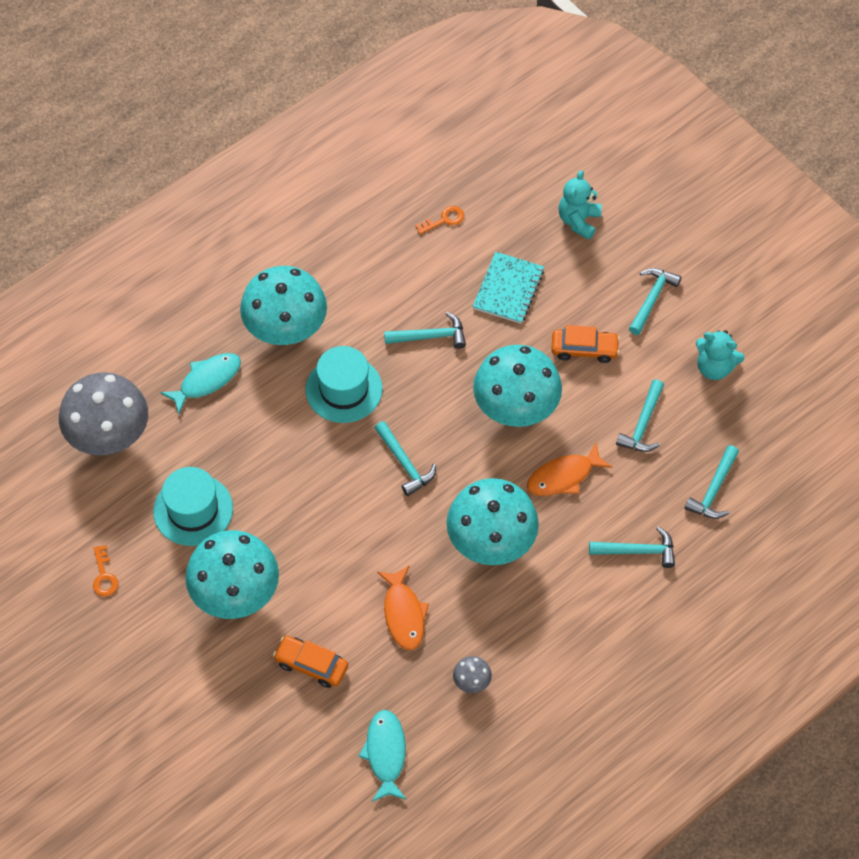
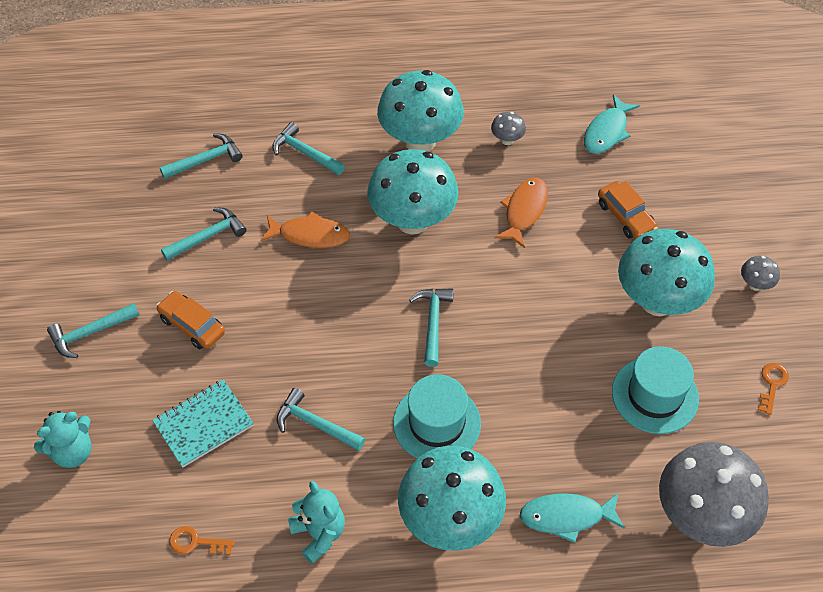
camera: 145 degrees left, 5 degrees down
turquoise mushroom [473,345,562,427] -> turquoise mushroom moved to [377,70,464,152]
turquoise teddy bear [696,330,744,380] -> turquoise teddy bear moved to [288,481,345,564]
none -> grey mushroom [741,256,780,291]

